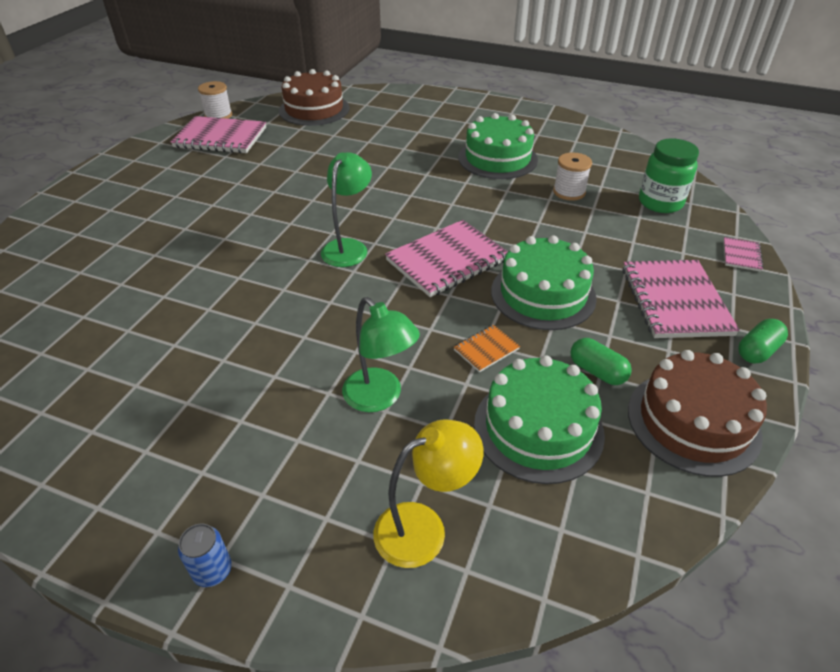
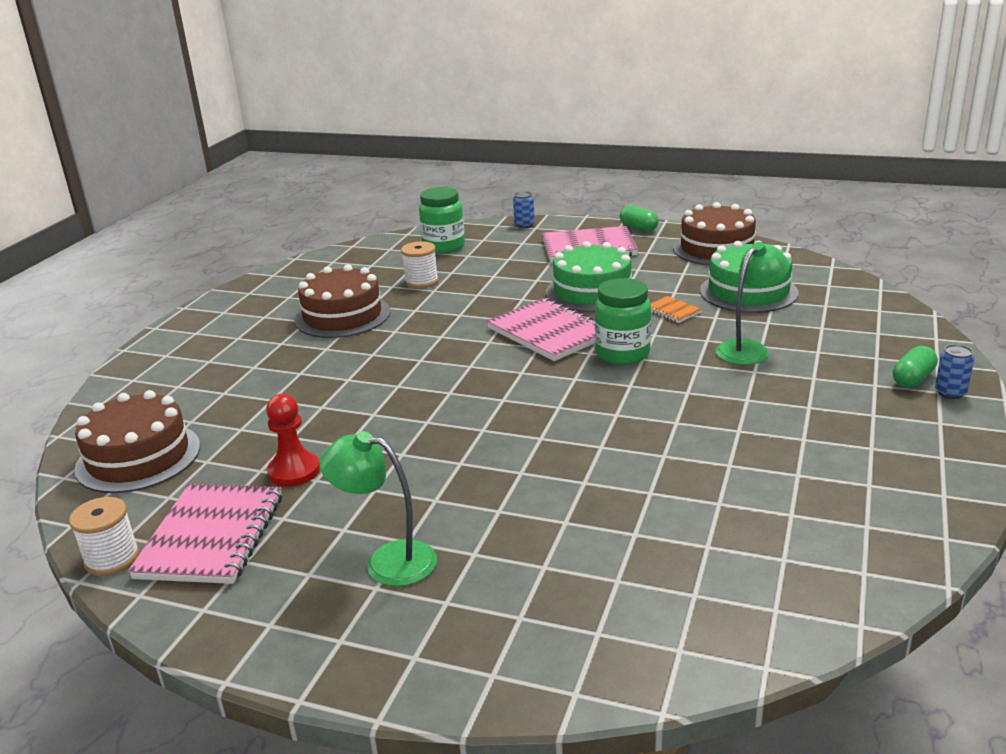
camera: 90 degrees left, 15 degrees down
green lamp [321,152,372,267] -> green lamp moved to [319,431,437,586]
yellow lamp [373,419,484,568] -> none
green cake [458,113,538,179] -> brown cake [295,264,390,338]
green capsule [570,338,632,385] -> green capsule moved to [893,346,938,388]
pink notebook [723,237,764,272] -> blue can [513,191,535,228]
none -> red pawn [266,394,320,487]
none -> green jar [595,278,651,365]

